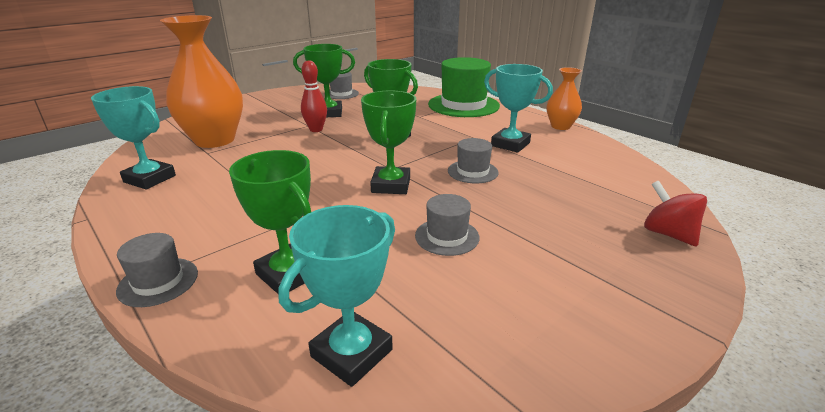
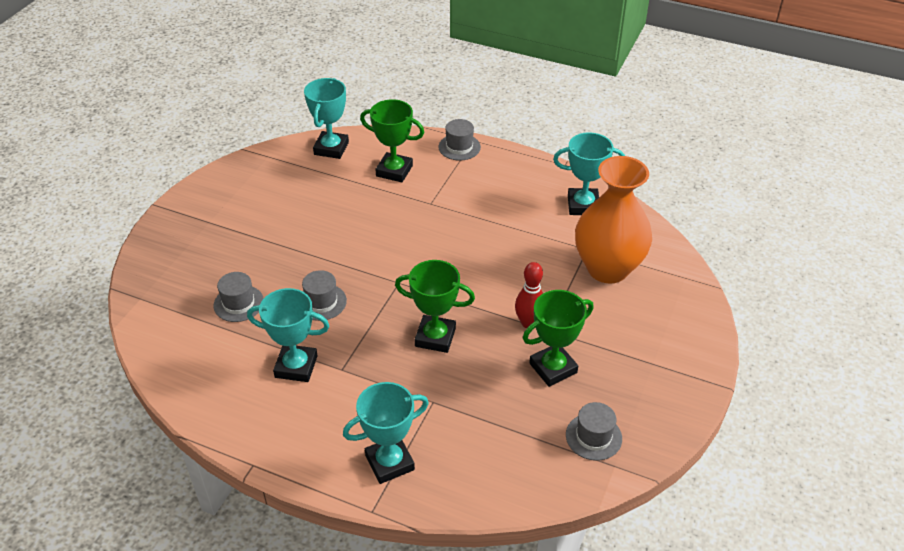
camera: 155 degrees right, 15 degrees up
green trophy [361,91,416,194] -> none
grey hat [415,194,480,256] -> grey hat moved to [213,272,264,322]
green hat [428,57,500,117] -> turquoise trophy [343,382,429,484]
orange vase [547,67,582,130] -> none
red spinning top [644,181,707,247] -> none

